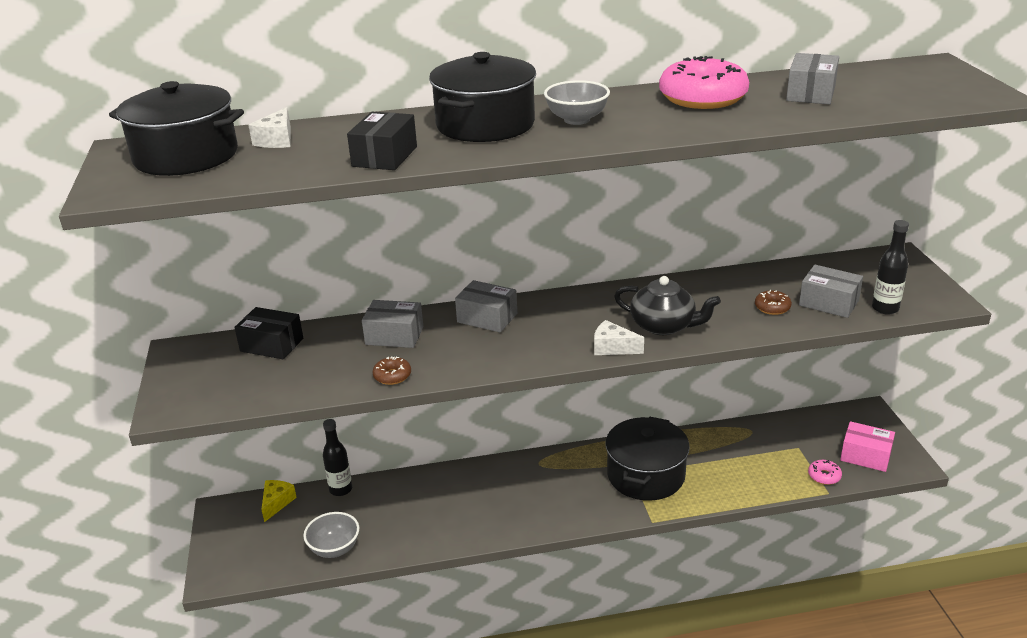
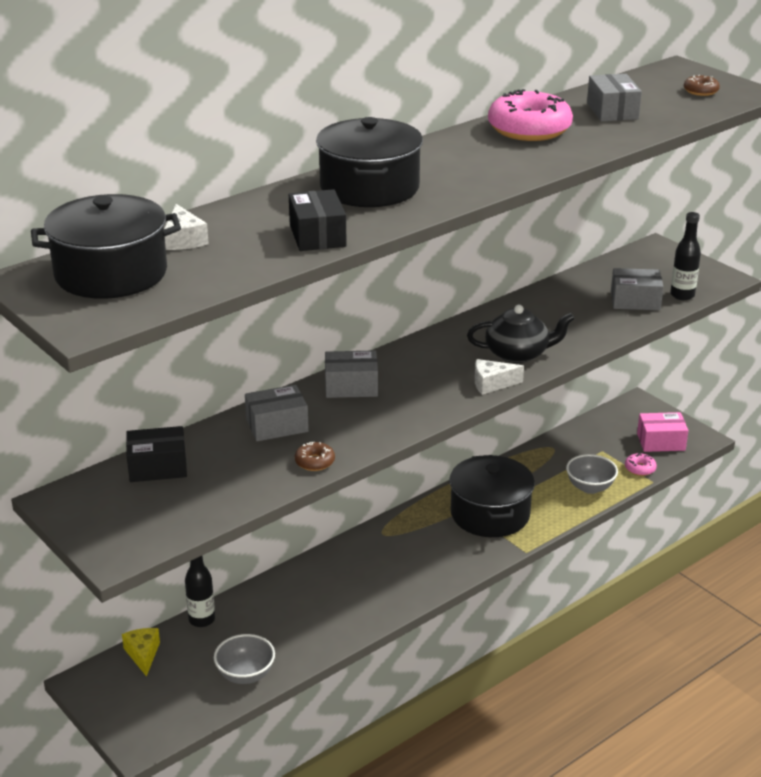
camera: 30 degrees left, 0 degrees up
grey bowl [544,80,610,125] -> grey bowl moved to [566,454,618,494]
brown donut [755,290,792,315] -> brown donut moved to [684,75,720,96]

